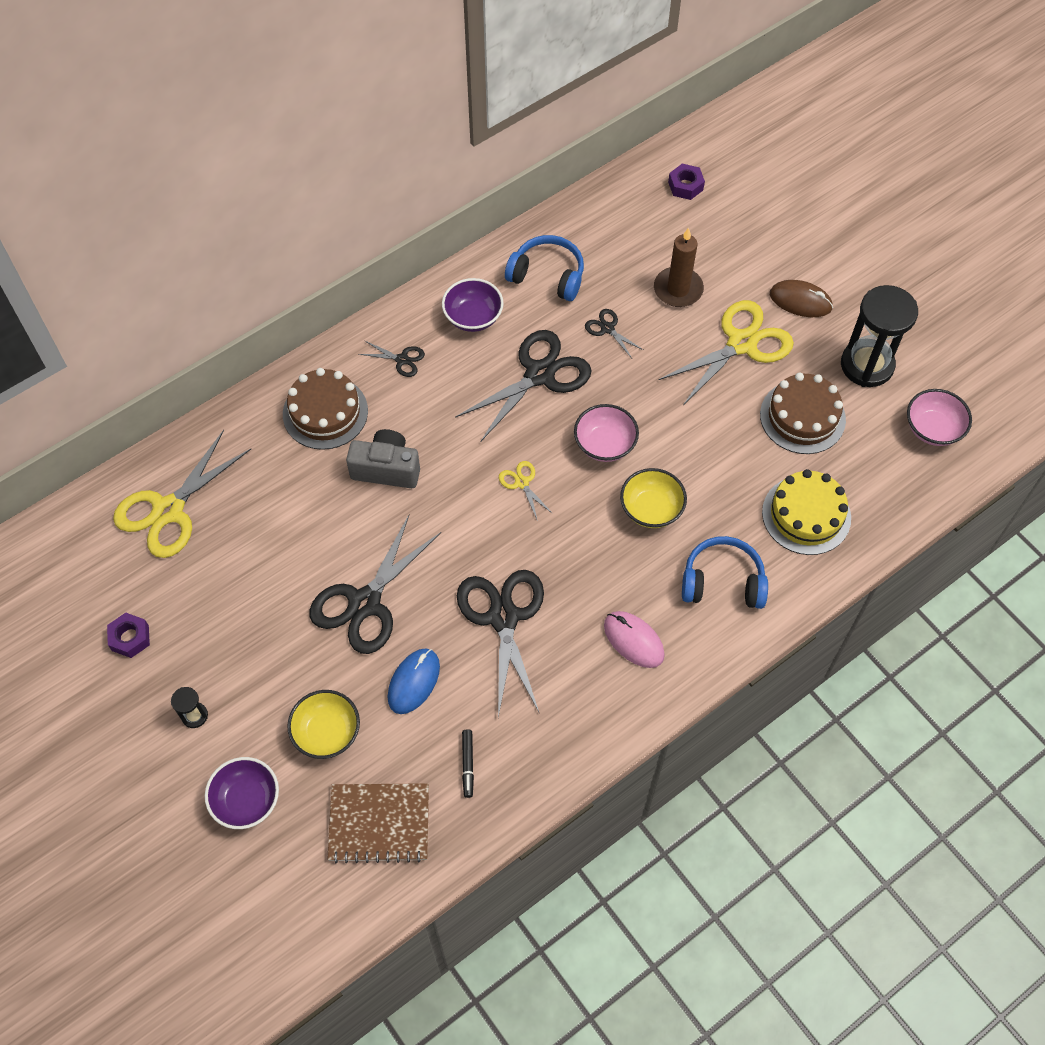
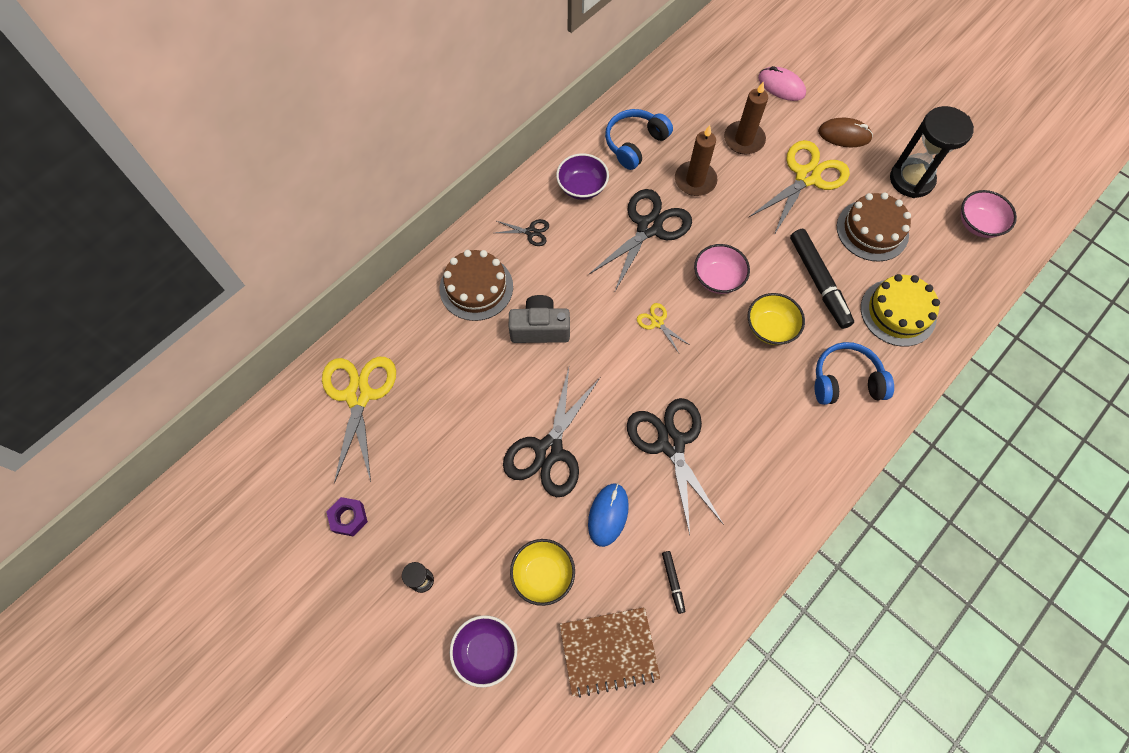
camera: 10 degrees left, 5 degrees up
yellow scissors [113,430,251,558] -> yellow scissors turned 150 degrees clockwise [322,357,396,484]
blue headphones [505,235,584,301] -> blue headphones turned 60 degrees counterclockwise [605,109,673,170]
black scissors [585,309,643,358] -> brown candle [675,125,718,196]
pink mouse [604,611,665,668] -> pink mouse moved to [758,66,806,101]
purple nut [668,164,705,200] -> none
none -> black marker [790,229,854,329]

